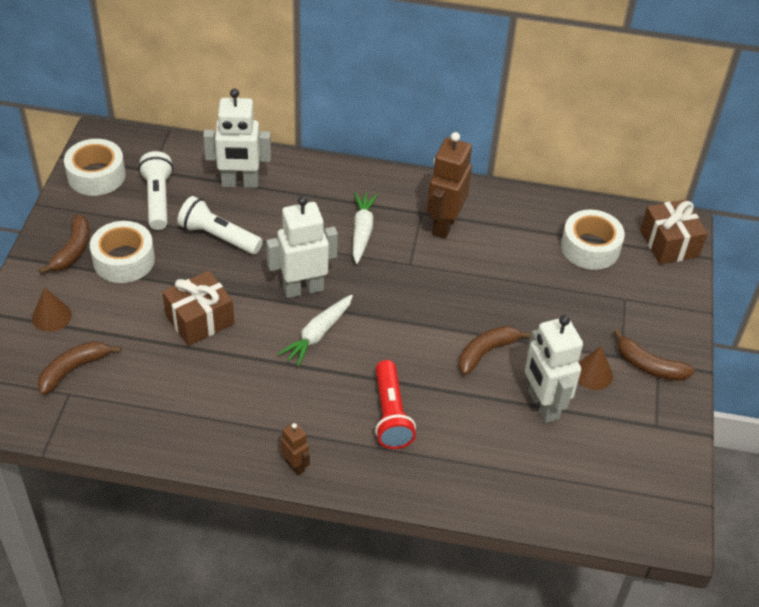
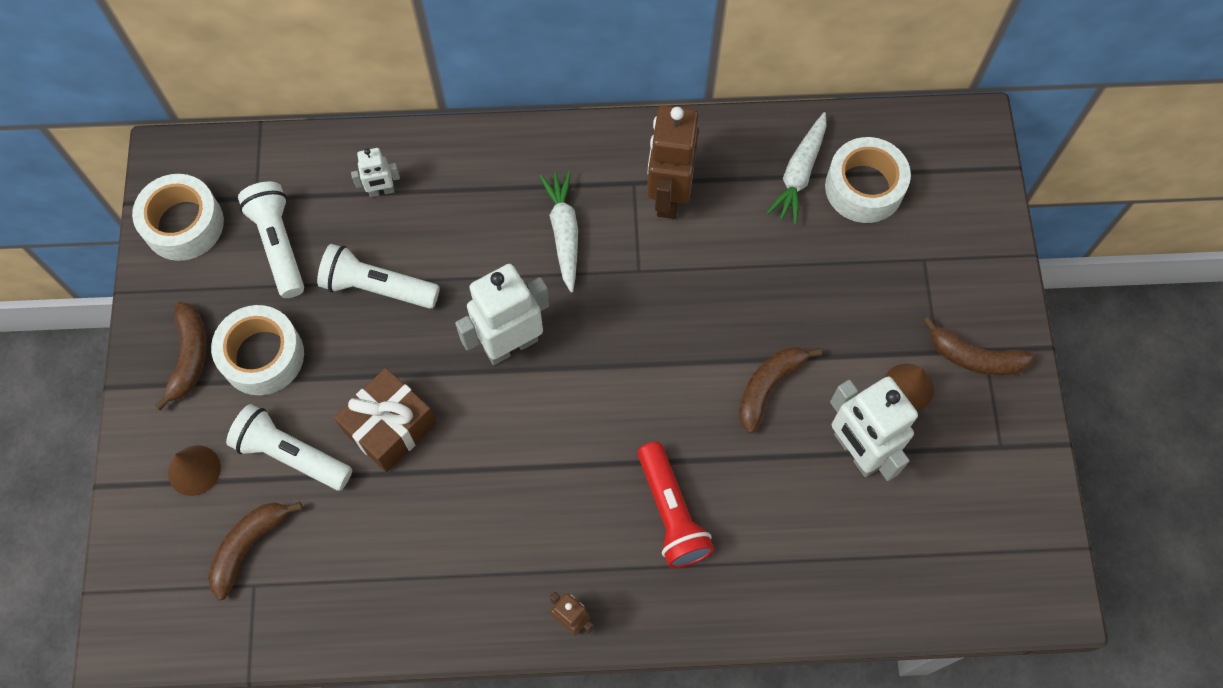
camera: 10 degrees left, 20 degrees up
white robot [203,89,271,188] -> white robot [351,148,400,197], size x0.50
white carrot [278,295,353,367] -> white carrot moved to [766,112,826,225]
brown gift [640,200,708,264] -> none
none -> white flashlight [226,404,352,490]

